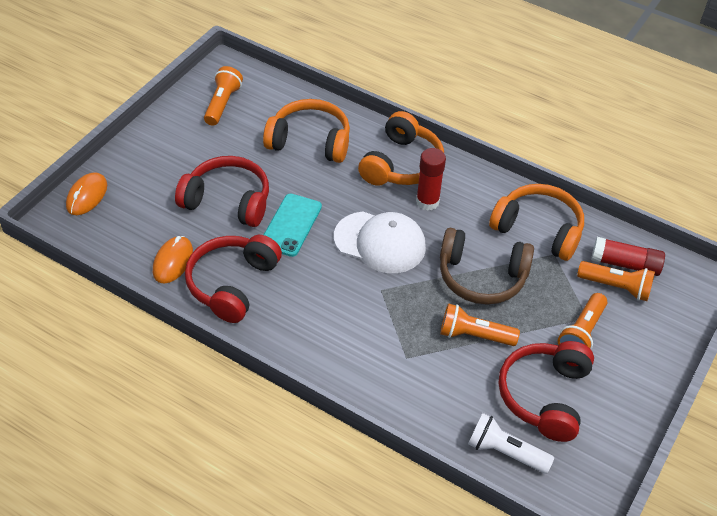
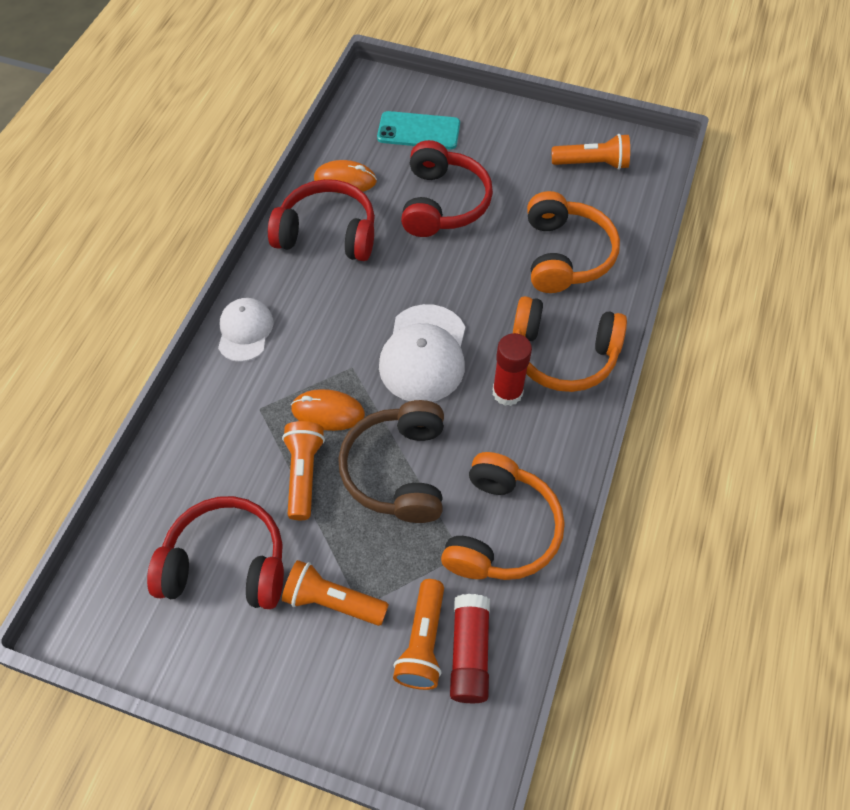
camera: 80 degrees right, 10 degrees up
orange mouse [66,172,107,215] -> orange mouse moved to [291,389,365,431]
turquoise phone [264,194,322,257] -> turquoise phone moved to [377,111,460,149]
white flashlight [468,413,554,474] -> none
none -> white cap [218,298,273,362]

